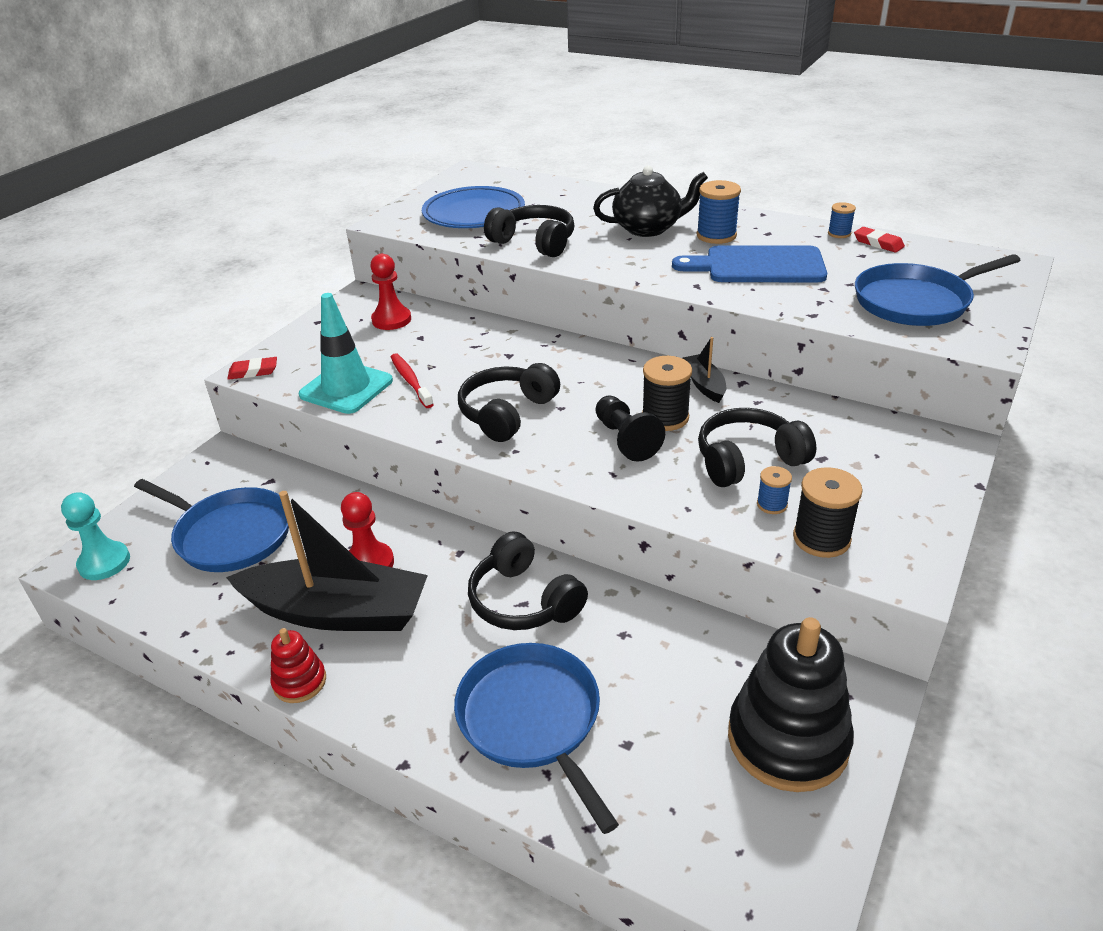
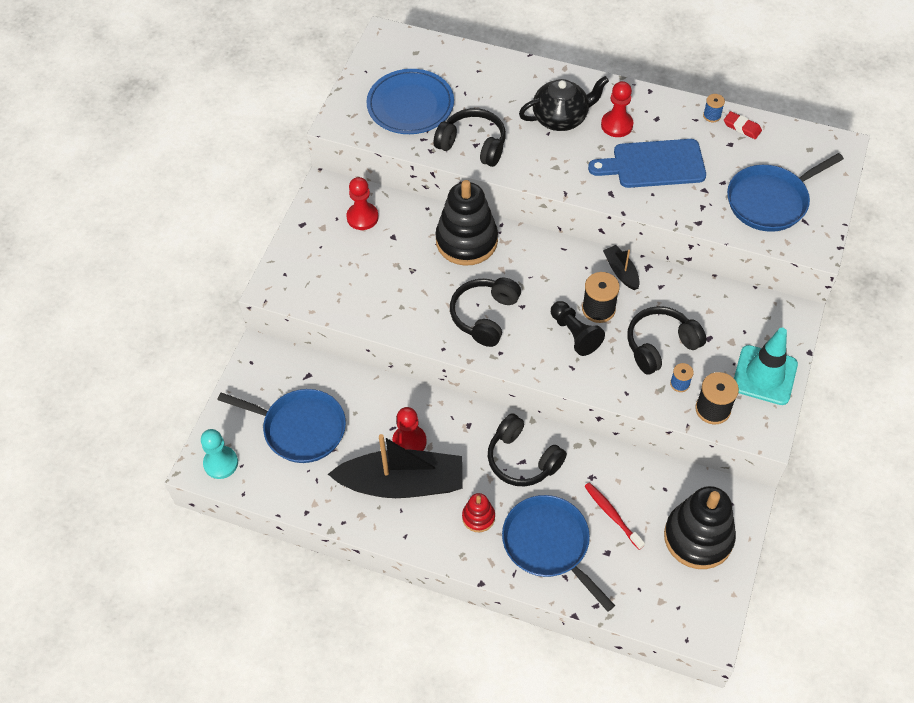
camera: 10 degrees left, 20 degrees up
red eraser [227,357,277,380] -> none
red stacking toy [271,628,326,703] -> red stacking toy moved to [462,493,495,532]
turquoise traffic cone [299,293,393,414] -> turquoise traffic cone moved to [734,328,798,405]
red toothbrush [391,353,434,408] -> red toothbrush moved to [584,482,645,550]
blue spool [697,180,741,244] -> red pawn [601,81,633,137]
none -> black stacking toy [435,180,498,266]

